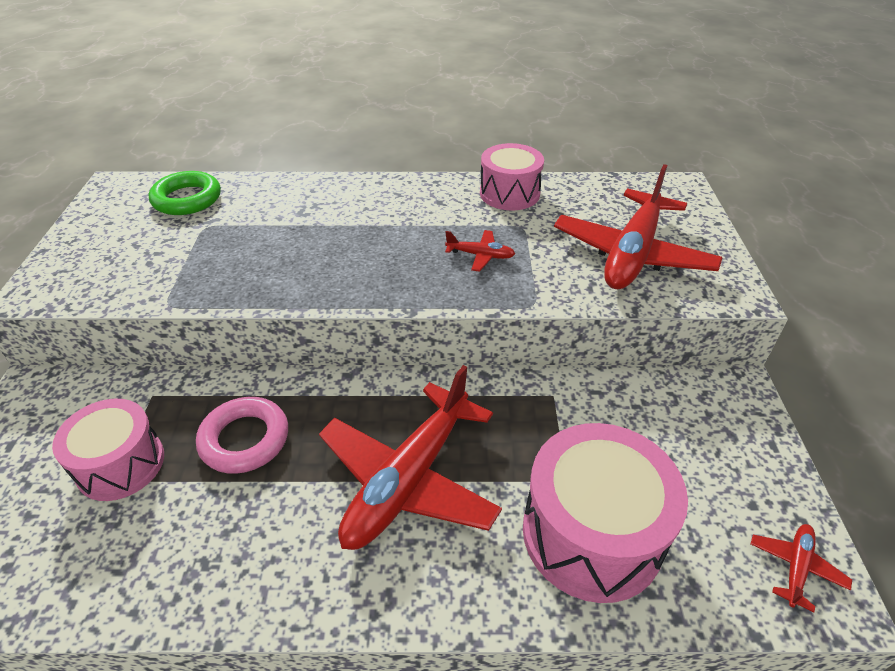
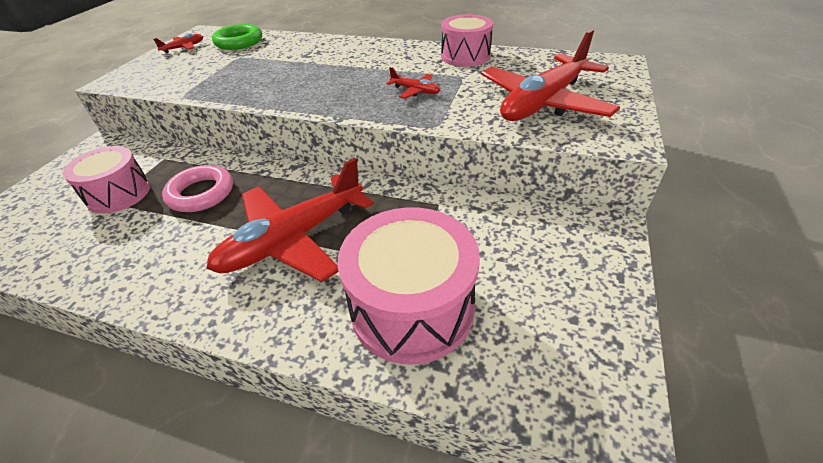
camera: 20 degrees right, 0 degrees up
red plane [750,524,852,612] -> red plane moved to [154,34,203,53]

